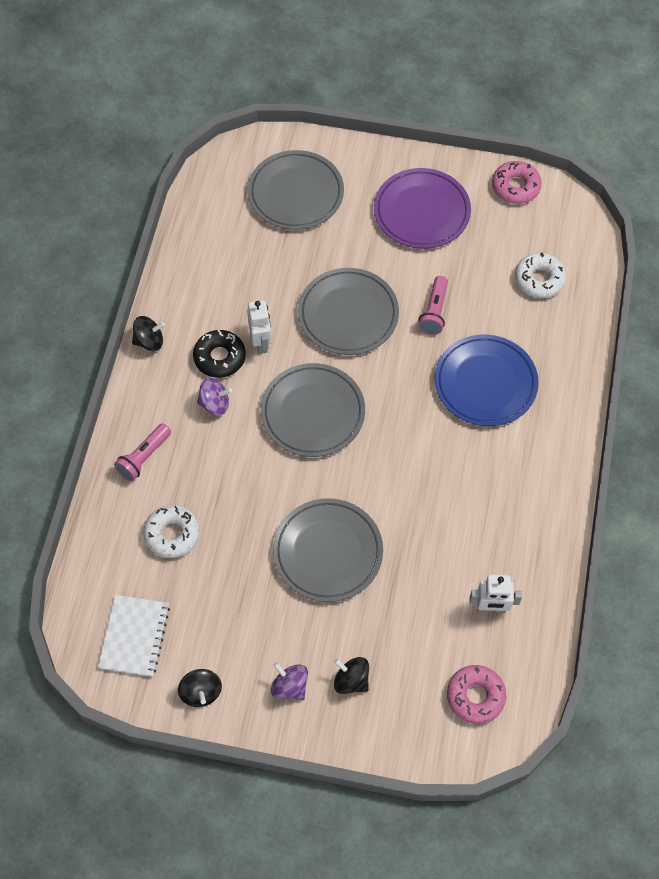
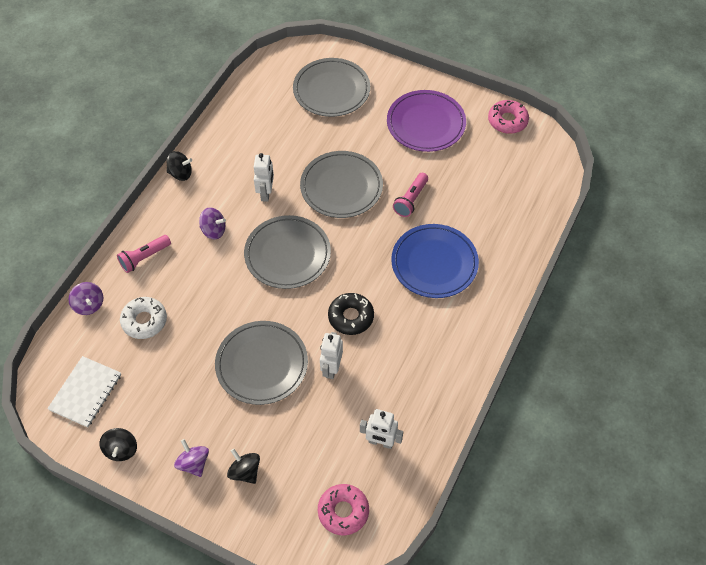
camera: 15 degrees right, 5 degrees down
black donut [193,330,246,378] -> black donut moved to [328,293,374,335]
white donut [515,252,566,298] -> none
none -> purple spinning top [69,282,103,315]
none -> white robot [320,332,343,379]

